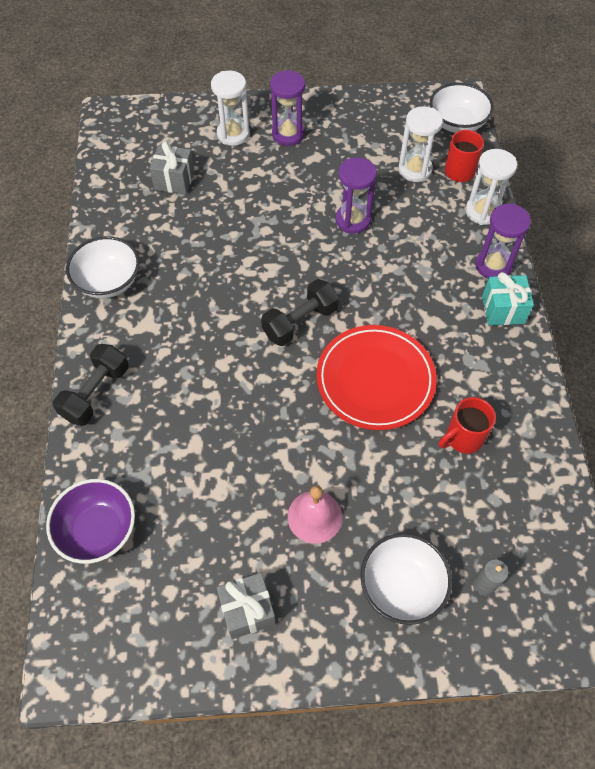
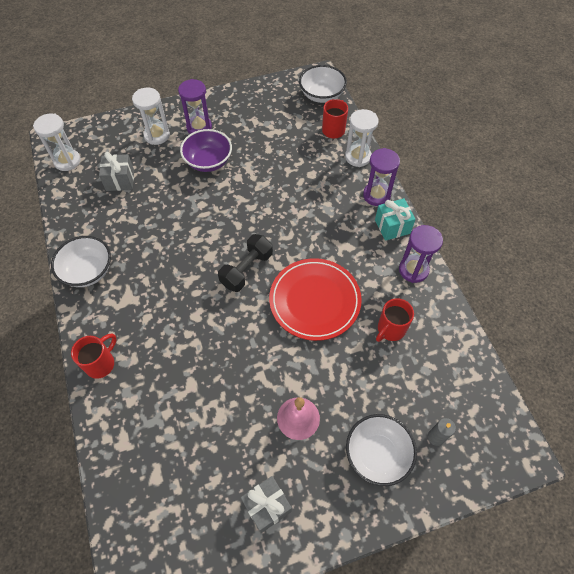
camera: 15 degrees left, 0 degrees up
purple bowl [46,479,135,564] -> purple bowl moved to [180,129,232,172]
black dumbbell [53,344,129,426] -> red mug [71,334,117,379]
purple hourglass [336,157,377,234] -> purple hourglass moved to [399,225,443,283]
white hourglass [398,106,443,182] -> white hourglass moved to [33,114,81,171]

